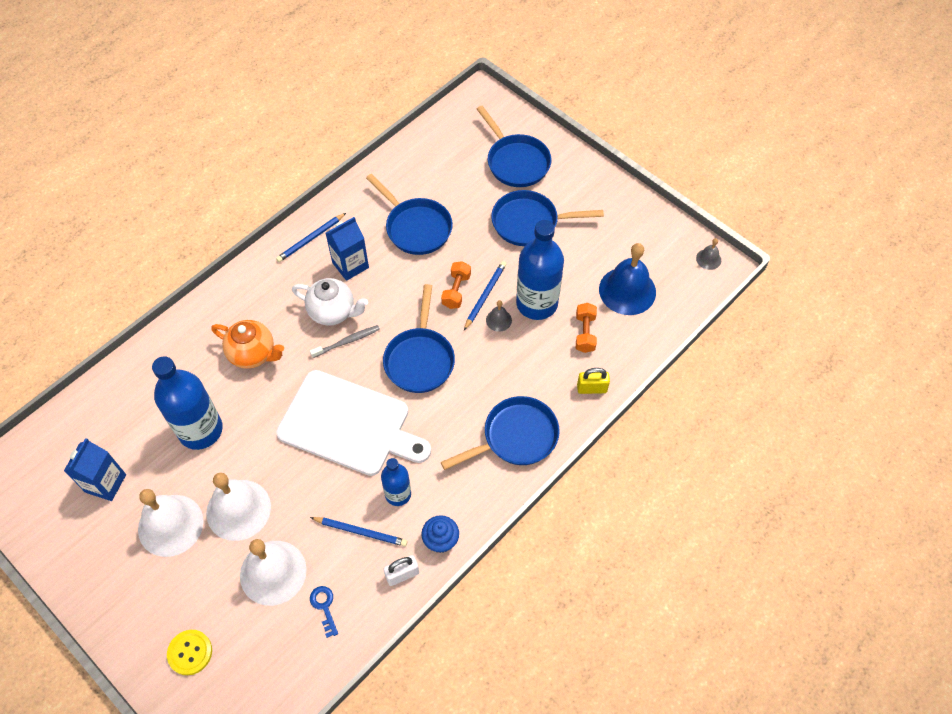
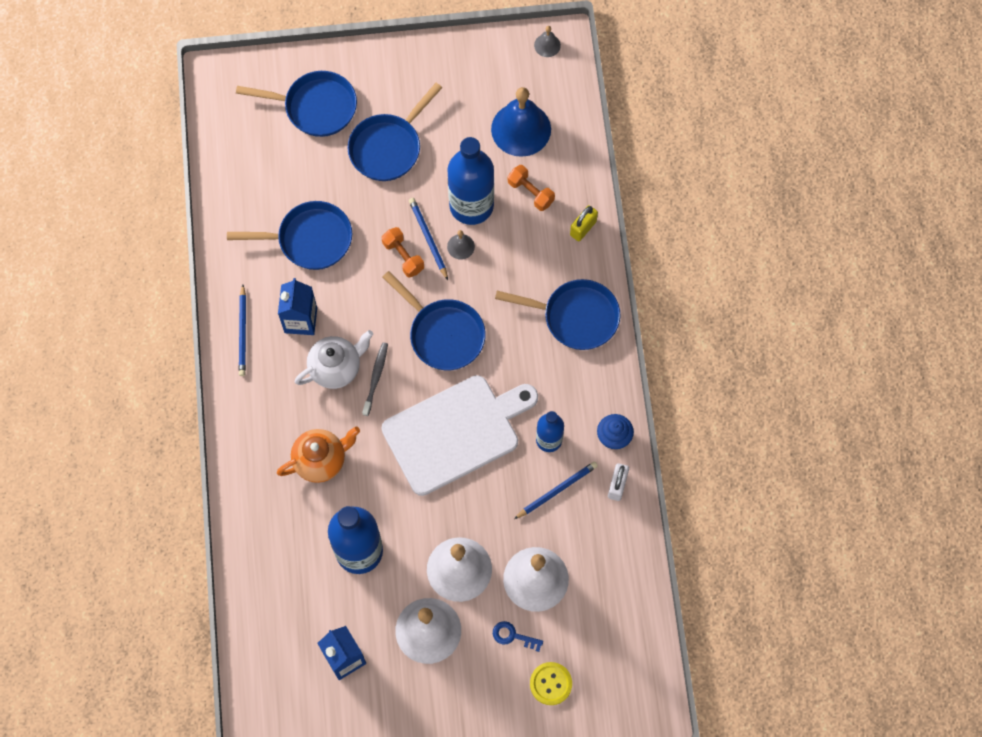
camera: 50 degrees left, 10 degrees up
blue key [310,586,338,638] -> blue key moved to [493,621,543,652]
blue pan [441,396,560,470] -> blue pan turned 90 degrees clockwise [495,279,621,350]

